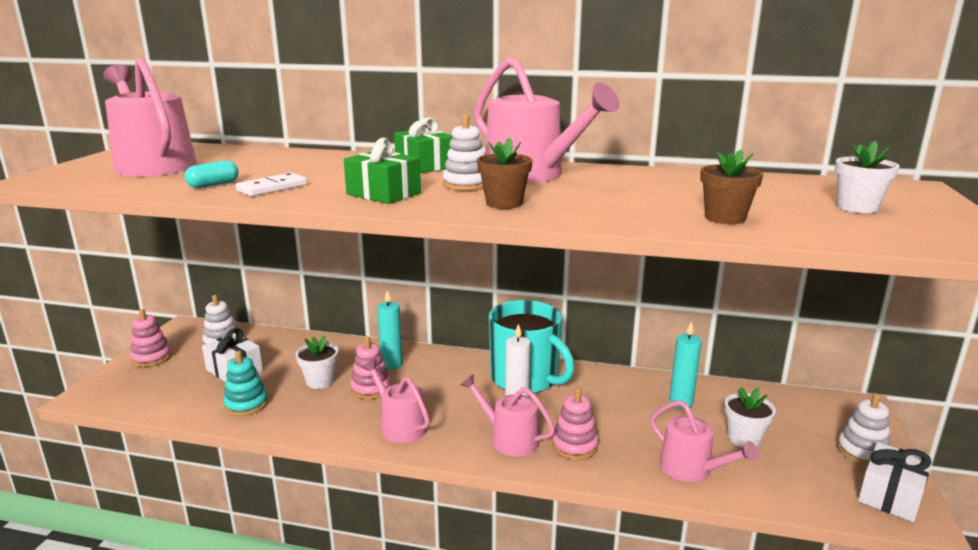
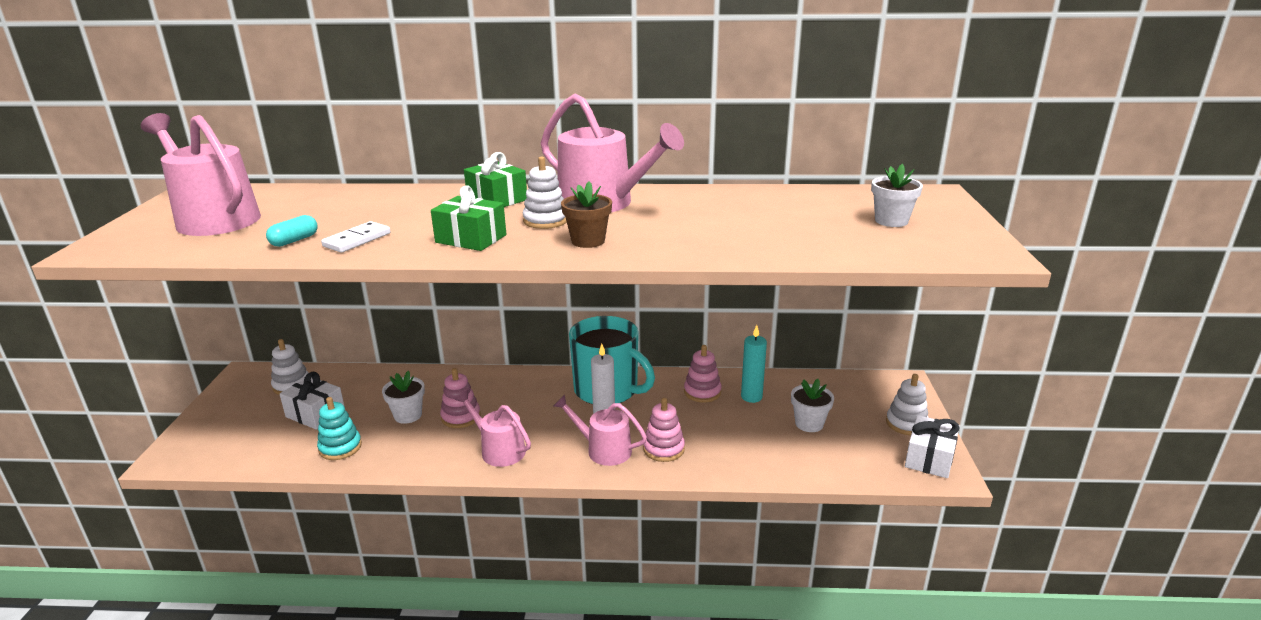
camera: 10 degrees left, 5 degrees up
pink stacking toy [130,309,172,367] -> pink stacking toy moved to [684,345,722,402]
turquoise candle [377,290,403,370] -> none
pink watering can [650,400,759,482] -> none
brown flower pot [700,150,764,224] -> none

